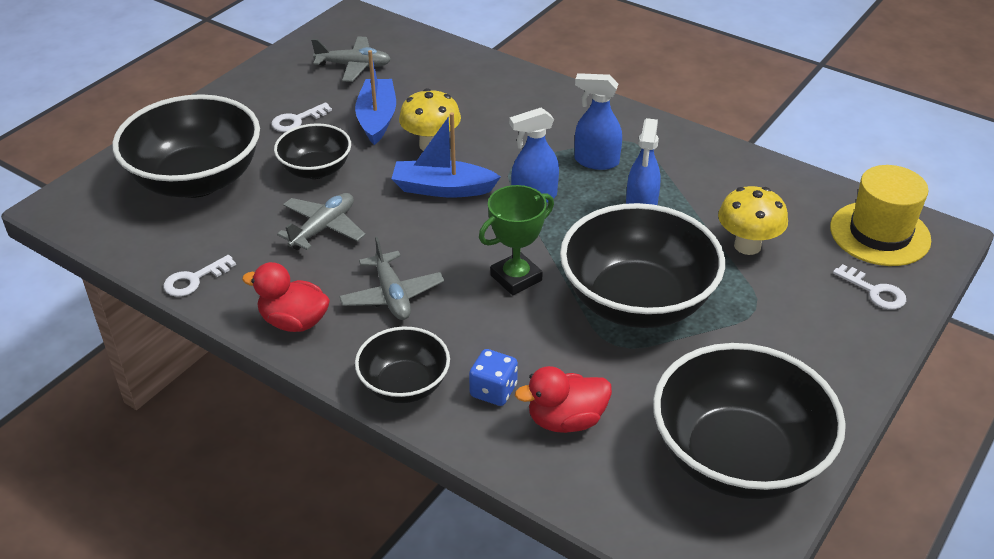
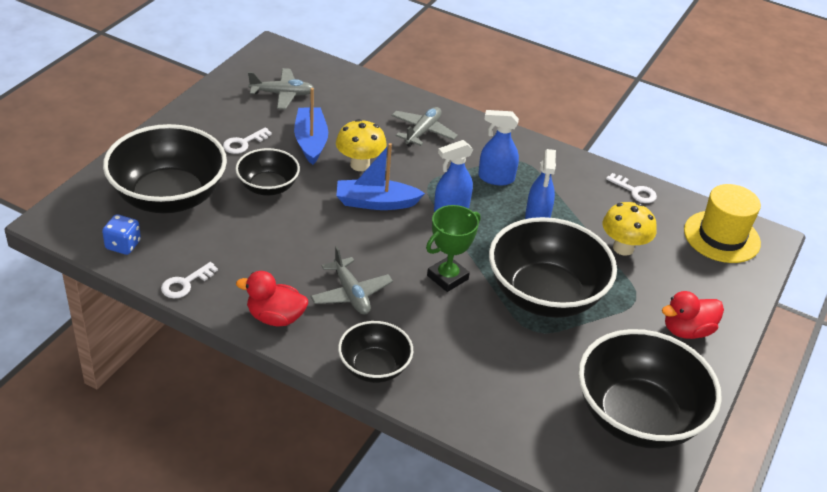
camera: 10 degrees left, 0 degrees up
grey plane [277,193,366,250] -> grey plane moved to [391,107,458,147]
blue dice [469,349,518,406] -> blue dice moved to [102,214,141,255]
red duck [515,366,612,433] -> red duck moved to [662,291,724,339]
white key [833,264,906,310] -> white key moved to [606,173,657,203]

